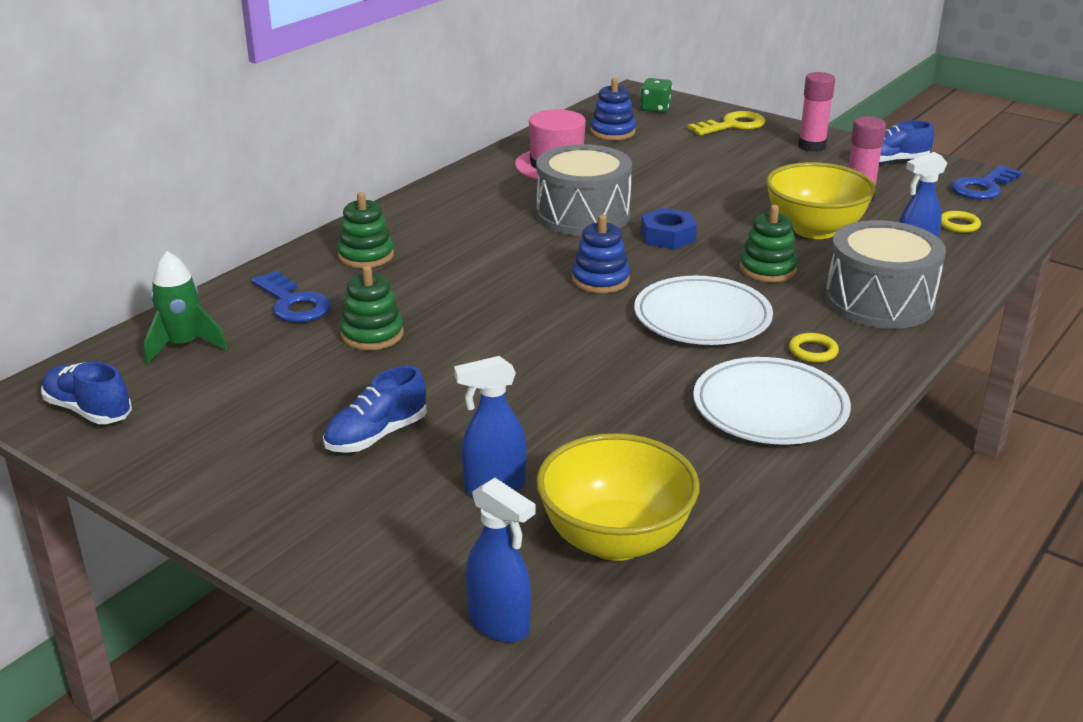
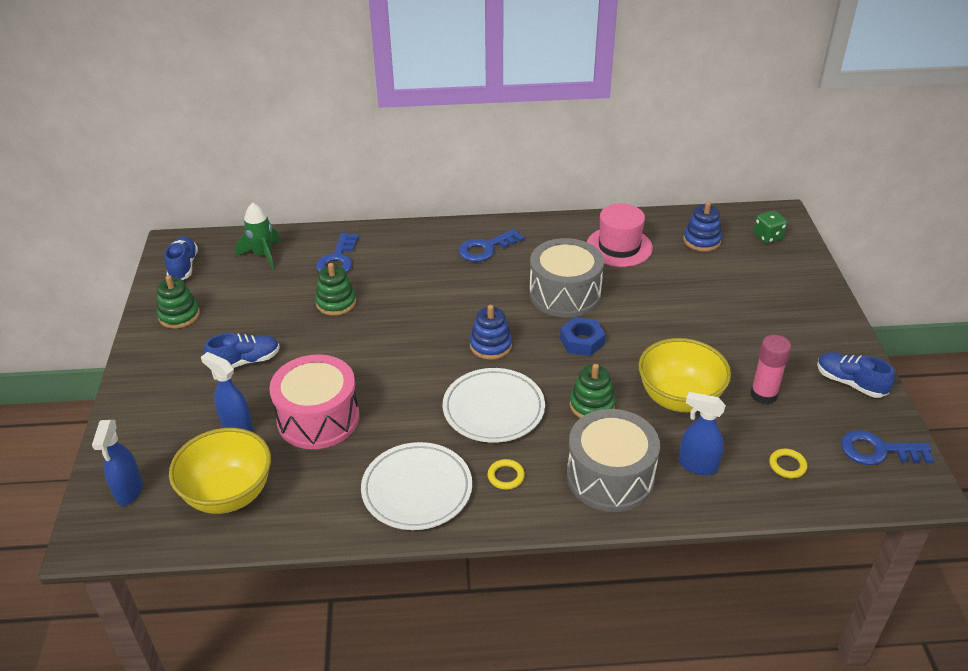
camera: 50 degrees right, 10 degrees up
blue shoe [323,366,427,453] -> blue shoe turned 150 degrees clockwise [204,333,280,368]
green stacking toy [337,192,394,268] -> green stacking toy moved to [157,275,200,329]
yellow key [688,111,766,135] -> none
pink glue stick [798,72,835,152] -> none
none -> pink drum [269,354,360,449]
none -> blue key [459,229,524,262]

